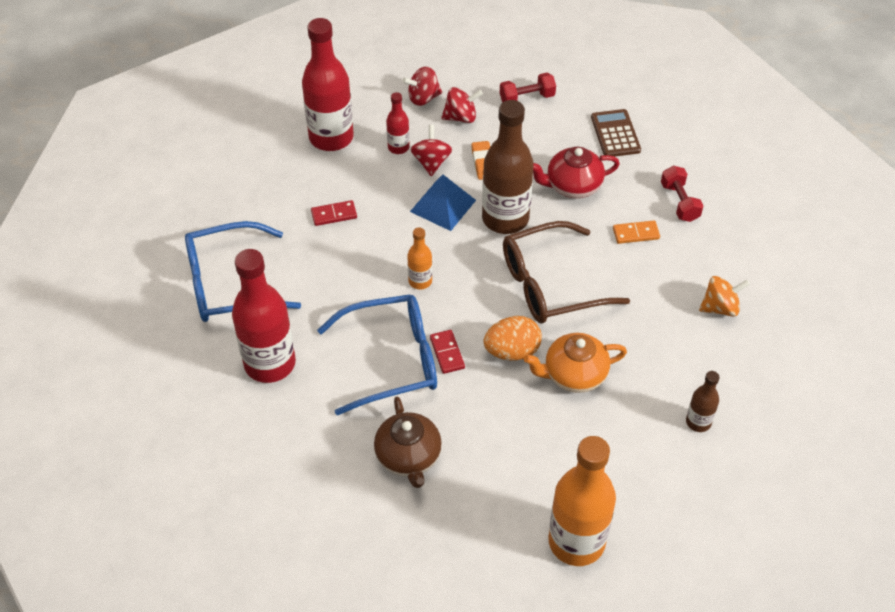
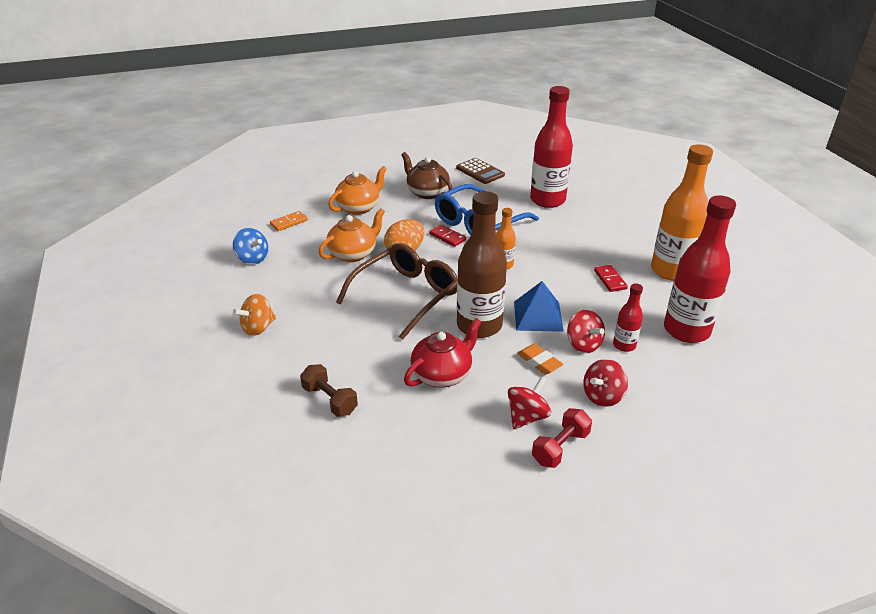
camera: 150 degrees right, 15 degrees down
blue glasses [185,221,301,322] -> none
red domino [311,200,357,226] -> red domino turned 60 degrees counterclockwise [594,265,628,292]
red spinning top [402,66,442,106] -> red spinning top moved to [508,376,551,429]
orange bottle [548,436,616,566] -> orange bottle moved to [651,144,713,281]
brown calculator [591,109,641,157] -> brown calculator moved to [456,158,505,184]
orange domino [613,221,660,244] -> orange domino moved to [270,211,308,231]
red dumbbell [661,166,704,222] -> brown dumbbell [300,364,358,417]
brown bottle [686,371,720,432] -> blue spinning top [233,228,268,264]
none -> orange teapot [328,166,387,215]

